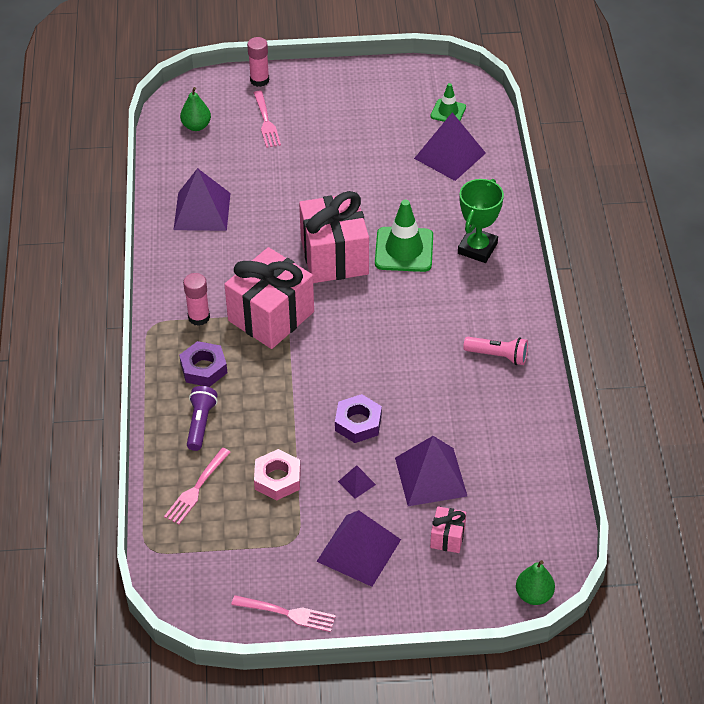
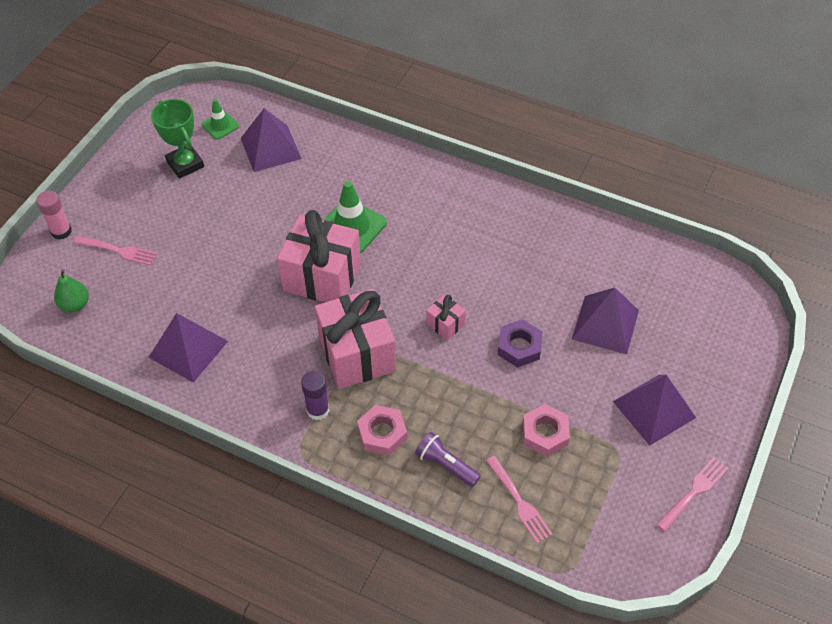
camera: 60 degrees left, 5 degrees up
purple nut [179,341,227,387] -> pink nut [357,405,407,456]
pink glue stick [183,273,210,326] -> purple glue stick [301,371,329,420]
purple pyramid [338,465,376,499] -> none
pink gift [430,506,466,553] -> pink gift moved to [426,295,466,340]
green trophy [458,179,504,263] -> green trophy moved to [151,99,204,179]
pink flashlight [463,337,528,365] -> none
green pear [516,560,555,605] -> none

